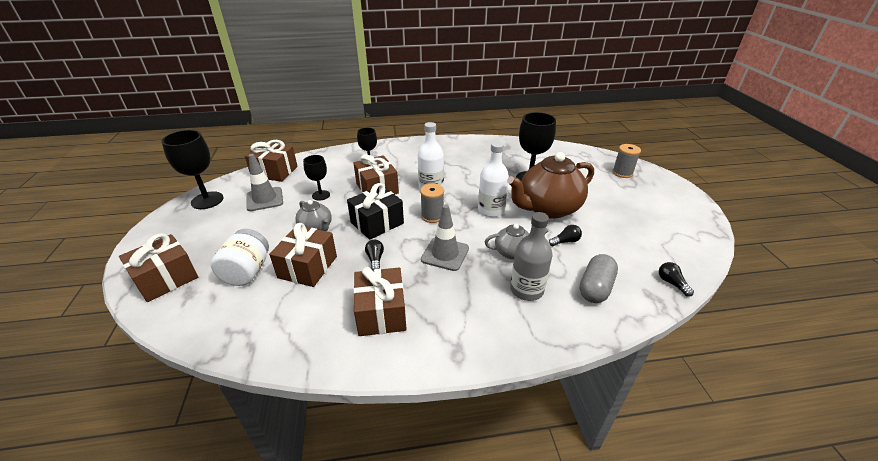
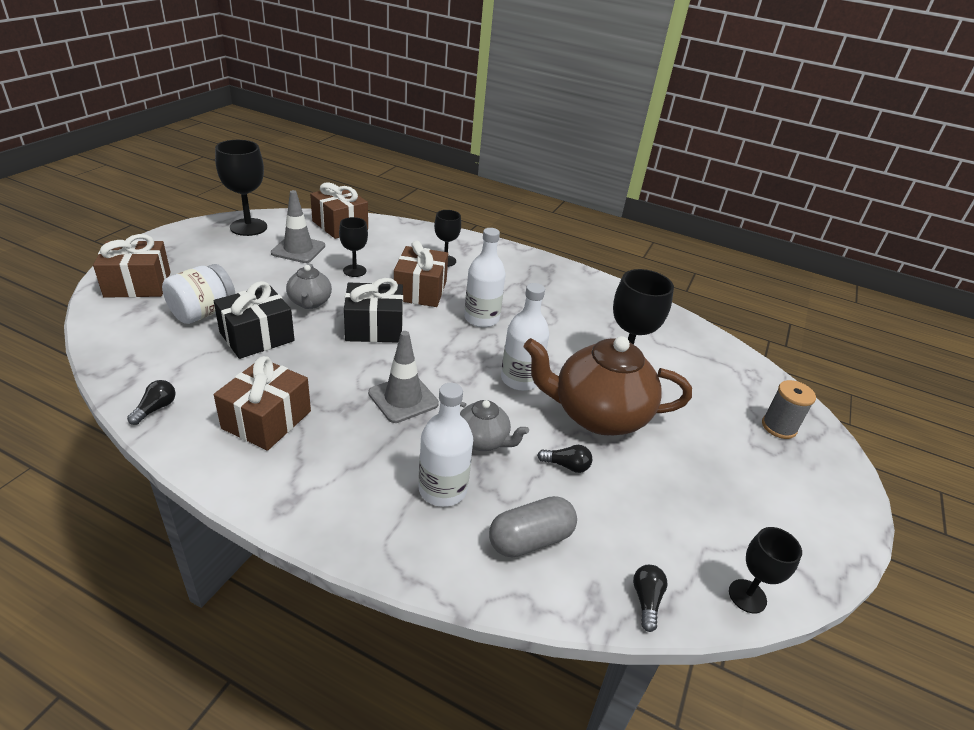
camera: 30 degrees right, 0 degrees up
brown gift [269,223,337,287] -> black gift [214,281,295,359]
black light bulb [365,240,384,270] -> black light bulb moved to [127,380,176,425]
grey spool [420,184,444,223] -> none
grey bottle [510,212,552,301] -> white bottle [419,383,473,507]
none -> black goblet [729,527,802,613]

